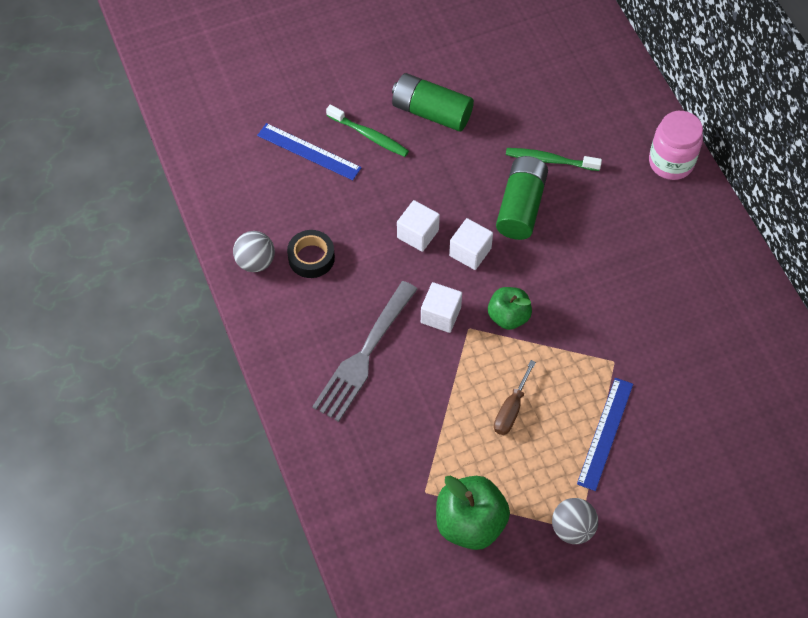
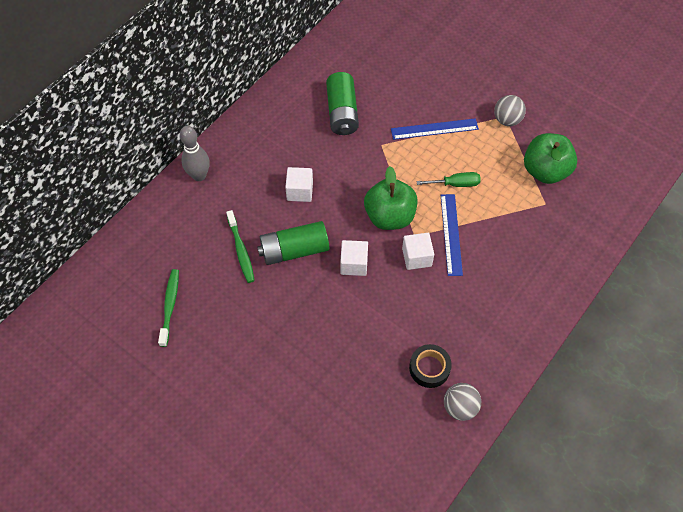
camera: 120 degrees left, 0 degrees up
blue ruler [257,123,362,180] -> blue ruler moved to [441,194,463,276]
grey fork [312,281,417,422] -> none
green toothbrush [326,105,409,157] -> green toothbrush moved to [158,269,179,347]
green battery [392,73,474,132] -> green battery moved to [326,72,359,135]
white cube [397,200,440,252] -> white cube moved to [285,167,313,202]
green apple [488,287,532,330] -> green apple [364,166,418,230], size x1.55
brown screwdriver [494,360,536,435] -> green screwdriver [416,172,481,187]
pink jar [649,111,703,180] -> grey bowling pin [180,126,210,181]

